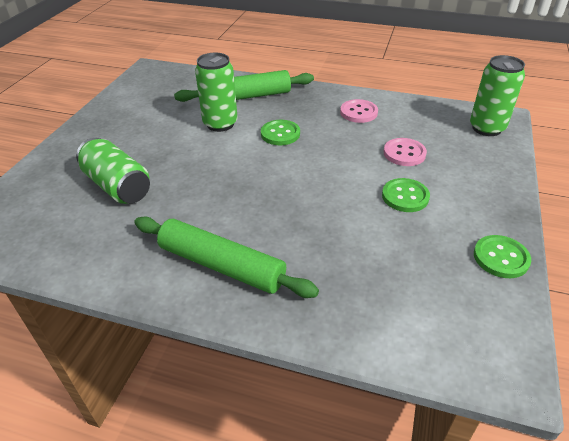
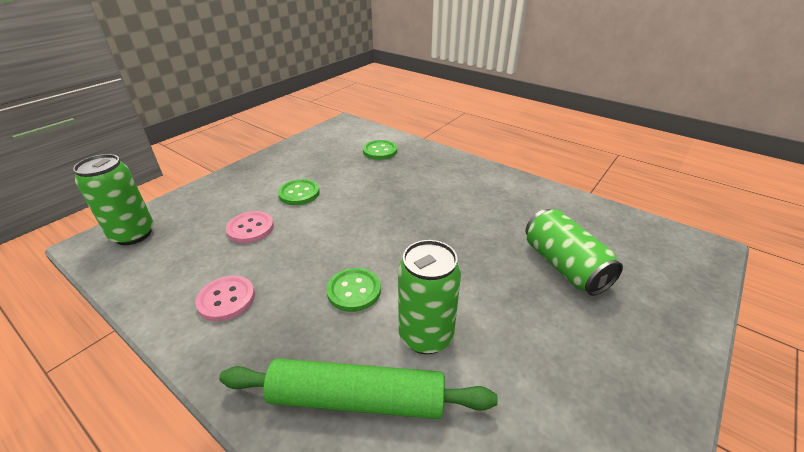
camera: 160 degrees left, 5 degrees down
green rolling pin [134,217,319,298] -> none
green button [474,235,531,278] -> green button moved to [363,140,397,160]

